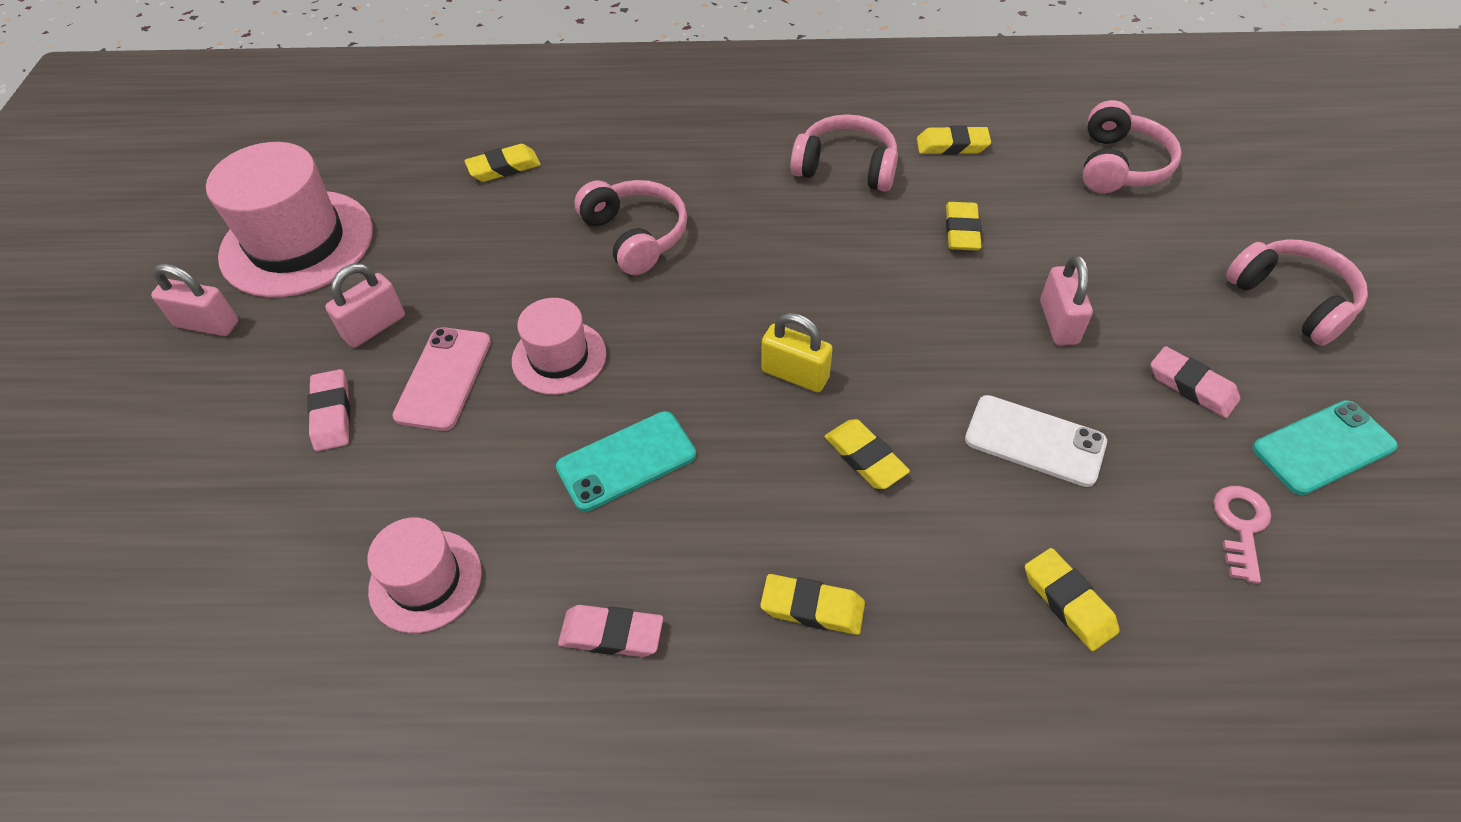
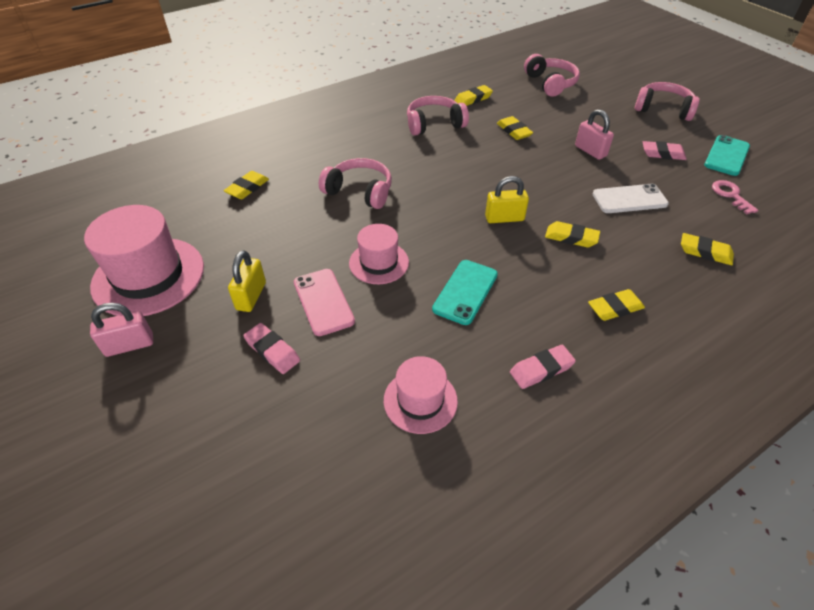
camera: 35 degrees left, 5 degrees down
pink padlock [325,263,405,348] -> yellow padlock [228,250,266,312]

